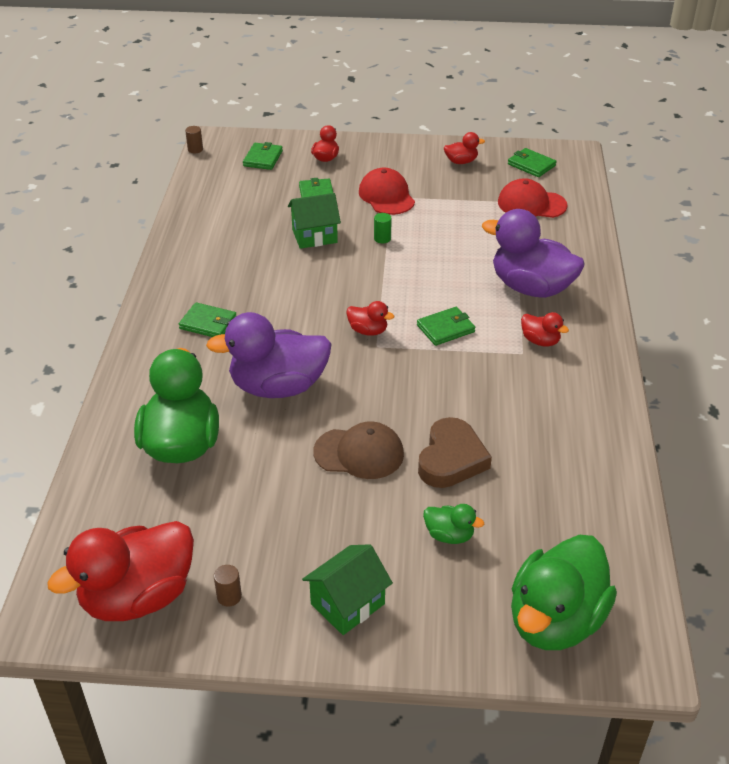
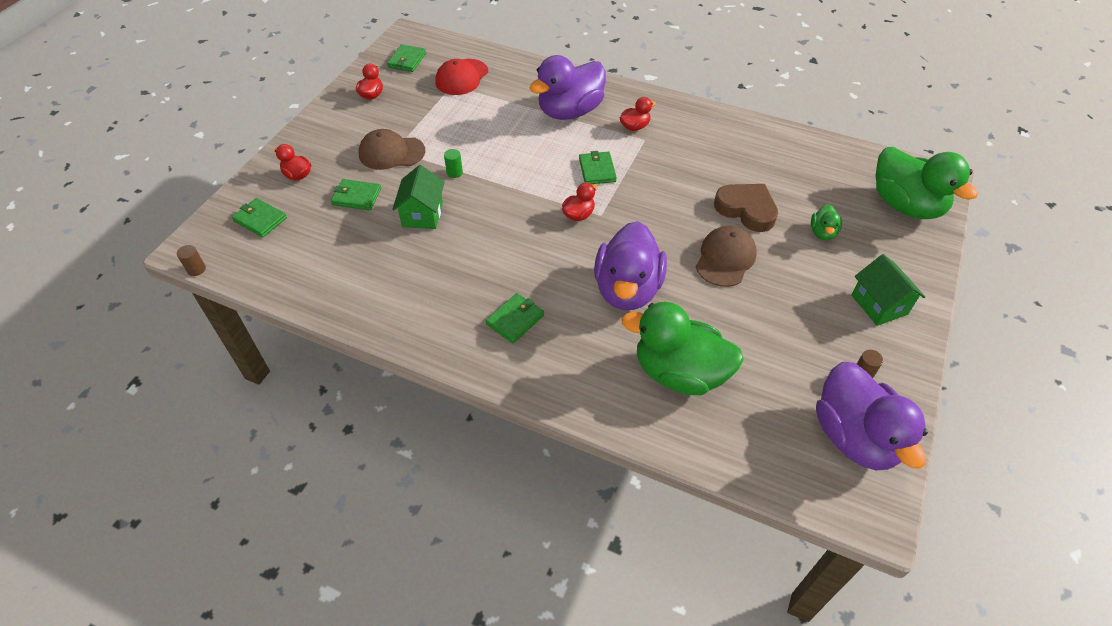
camera: 70 degrees left, 10 degrees up
red duck [47,521,194,621] -> purple duck [816,362,928,470]
red cap [359,168,415,215] -> brown cap [359,129,425,170]
green duck [423,504,484,544] -> green duck turned 150 degrees clockwise [811,204,842,240]
green wallet [508,148,557,177] -> green wallet turned 45 degrees counterclockwise [387,44,426,72]

